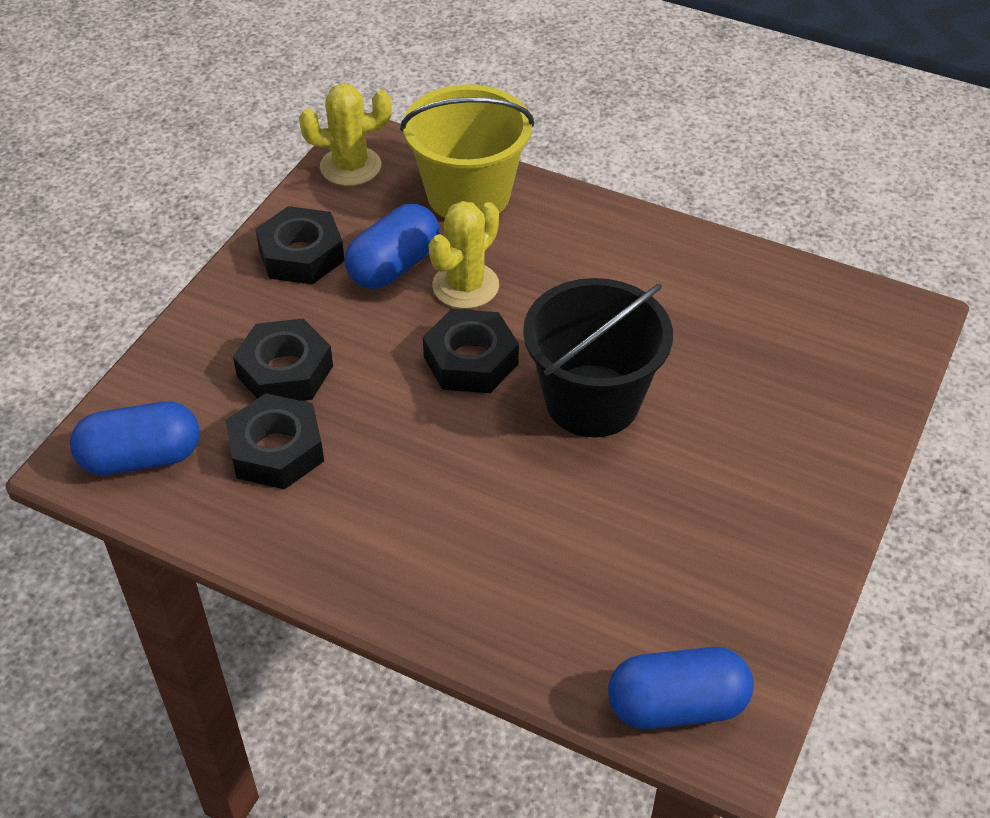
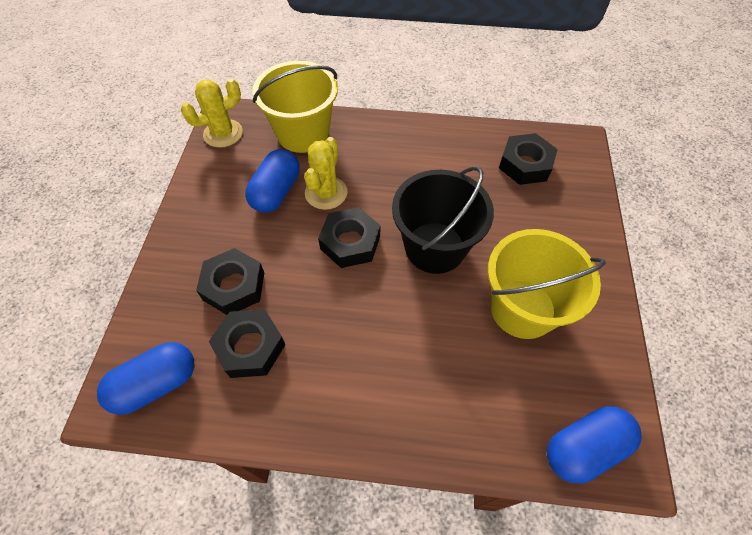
camera: 20 degrees left, 10 degrees up
black nut [255,206,345,285] -> black nut moved to [499,133,558,185]
none -> yellow bucket [488,229,606,339]

